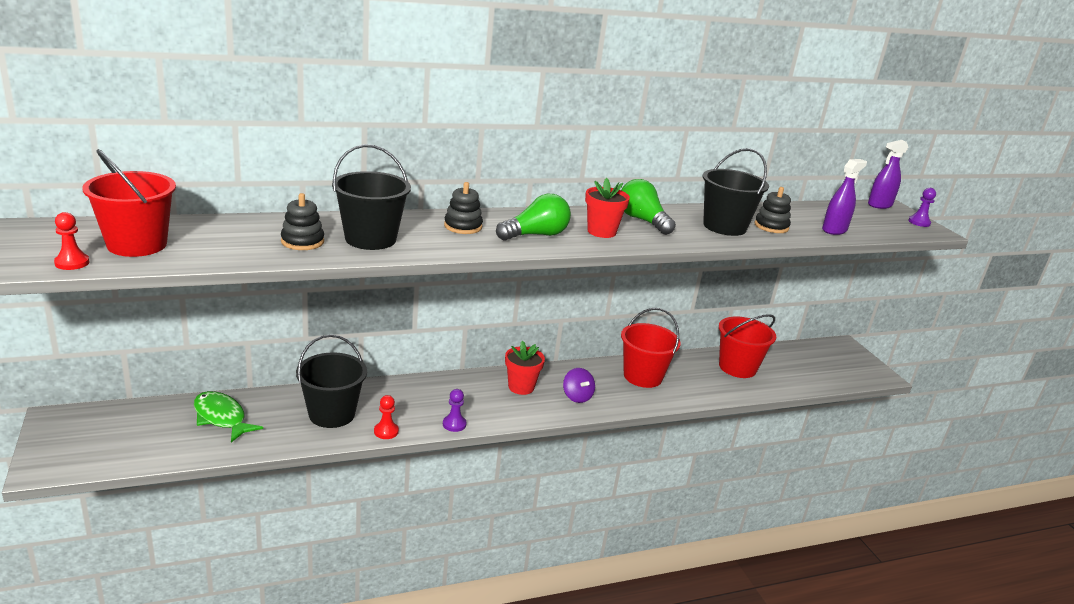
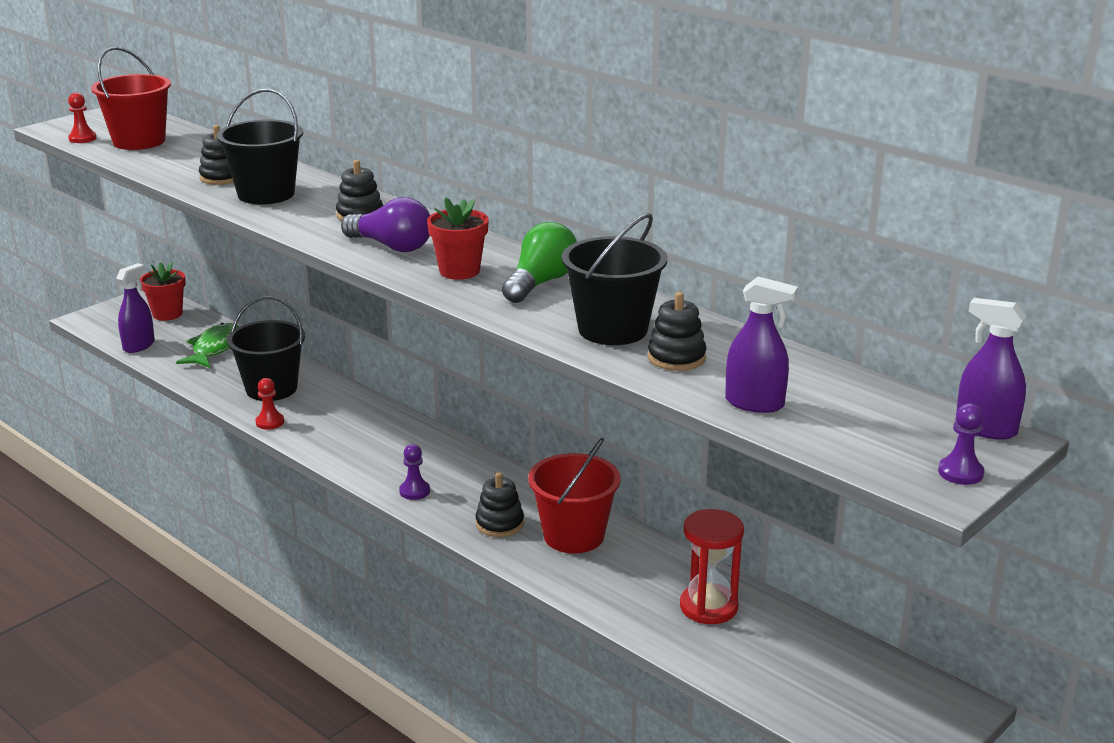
camera: 65 degrees right, 0 degrees up
purple pawn [443,389,467,432] -> purple pawn moved to [399,444,430,500]
green light bulb [496,194,571,241] -> purple light bulb [341,197,430,252]
red flower pot [505,340,545,395] -> red flower pot moved to [140,262,186,321]
purple spinning top [563,368,595,403] -> none
red bucket [719,314,776,378] -> red hourglass [680,509,744,624]
none -> purple spray bottle [116,263,155,353]
none -> black stacking toy [476,472,524,537]

